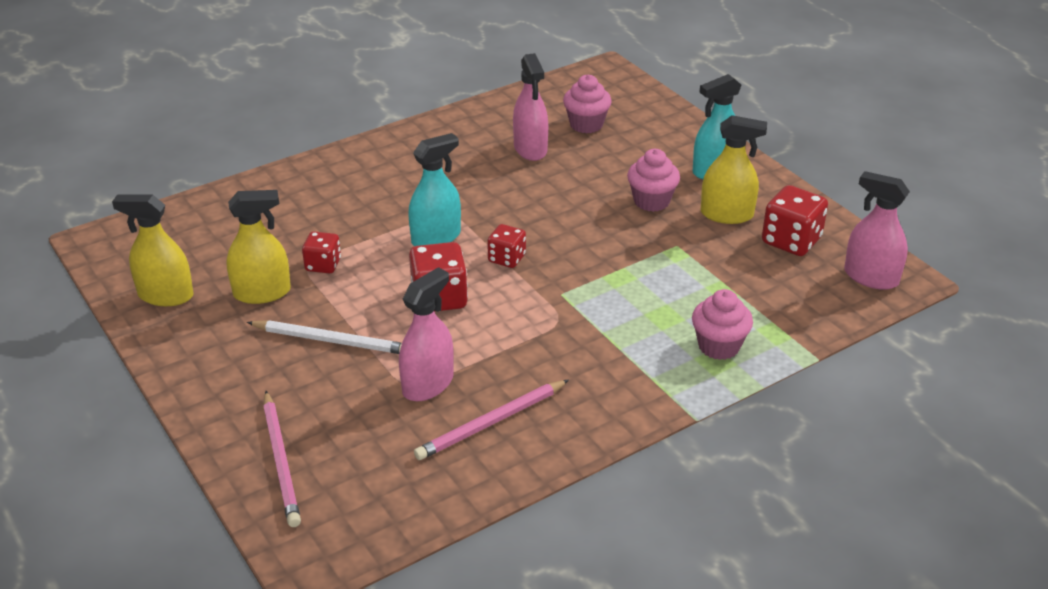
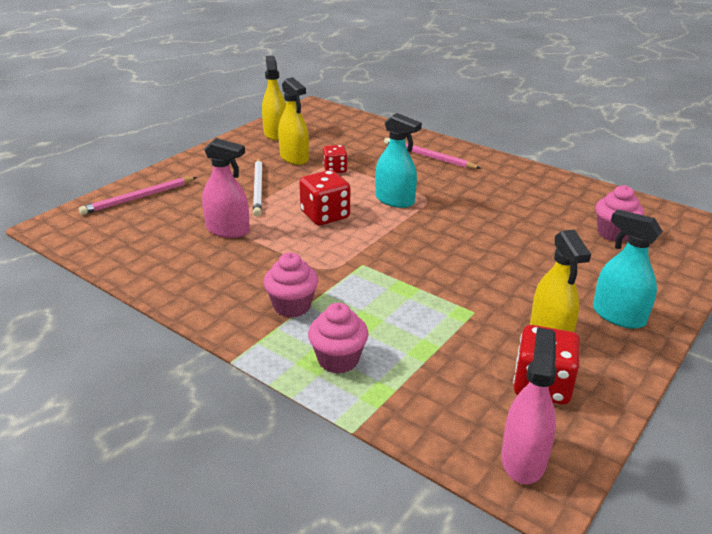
camera: 70 degrees right, 5 degrees down
pink pencil [414,380,569,460] -> pink pencil moved to [384,138,481,169]
red dice [487,224,526,268] -> none
pink spray bottle [513,53,548,161] -> none
pink cupcake [627,149,680,212] -> pink cupcake moved to [264,252,318,318]

